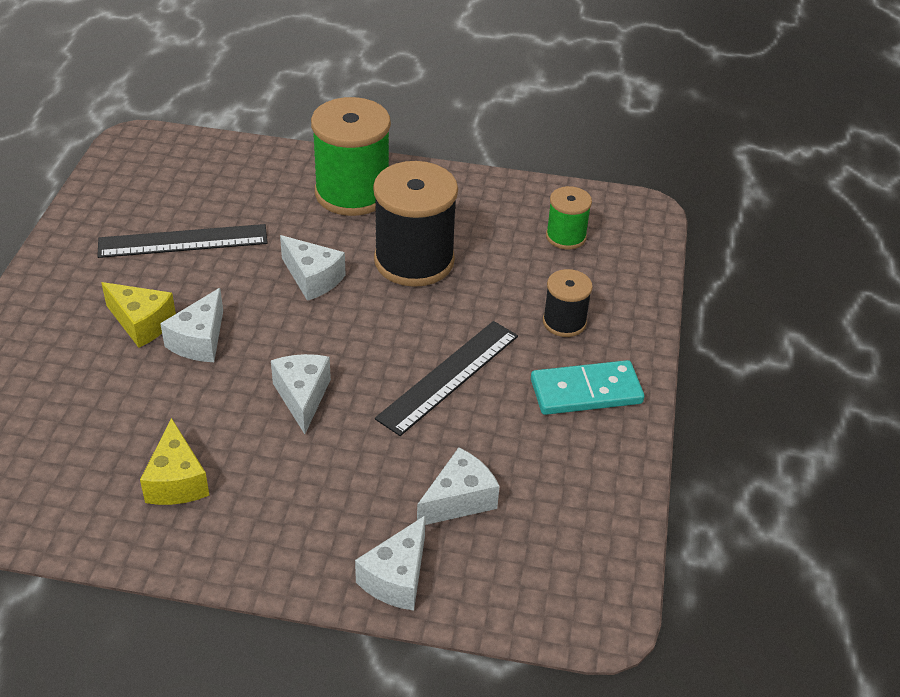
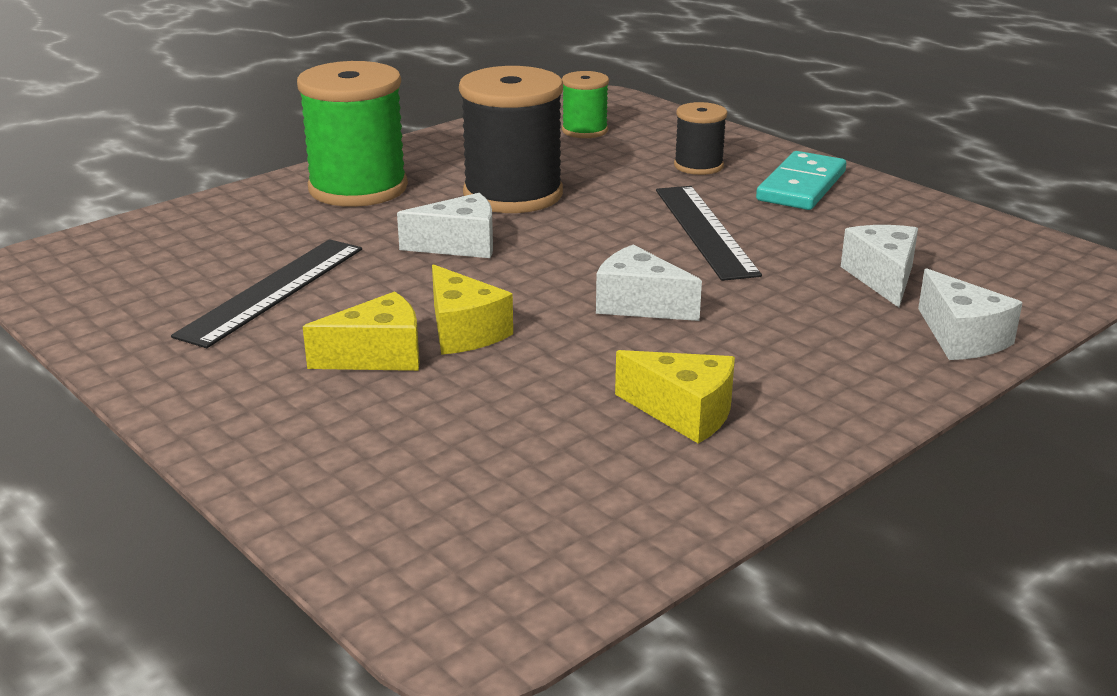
camera: 50 degrees left, 15 degrees down
white cheese [160,288,223,362] -> yellow cheese [432,264,513,355]

